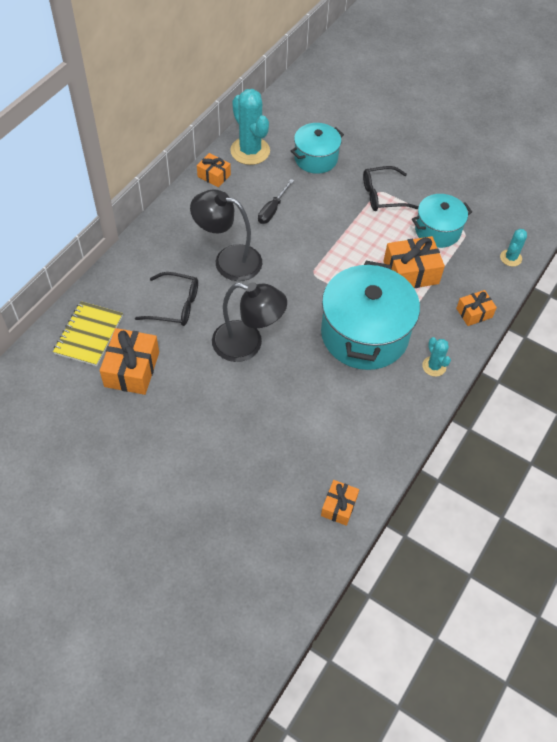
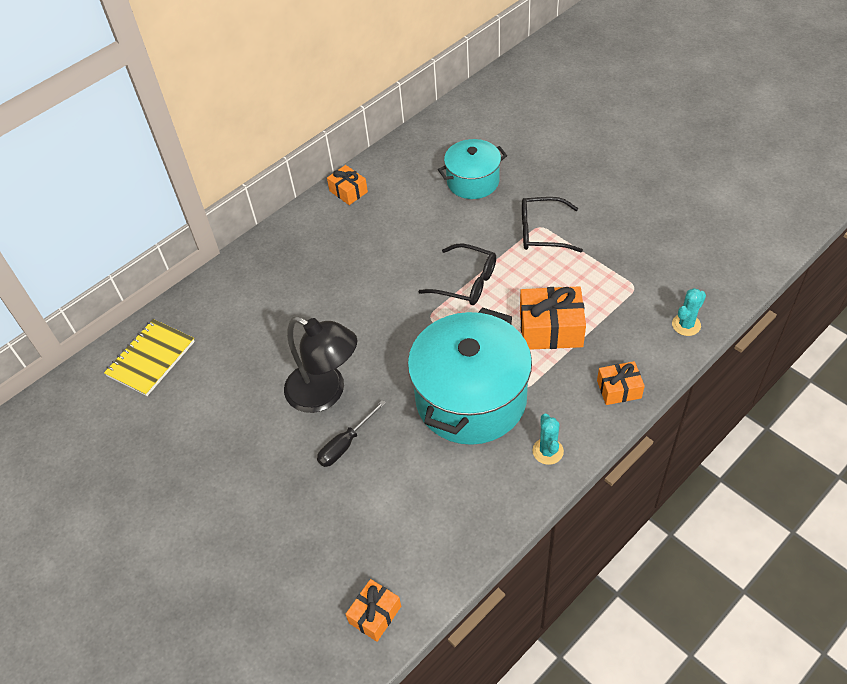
camera: 20 degrees right, 5 degrees down
orange gift [100,328,159,395] -> none
black glasses [135,272,198,326] -> black glasses moved to [419,243,496,305]
black lamp [190,189,262,281] -> none
turquoise cactus [230,89,270,165] -> none
black screwdriver [258,179,294,224] -> black screwdriver moved to [317,400,386,467]
turquoise pot [412,194,472,248] -> none

